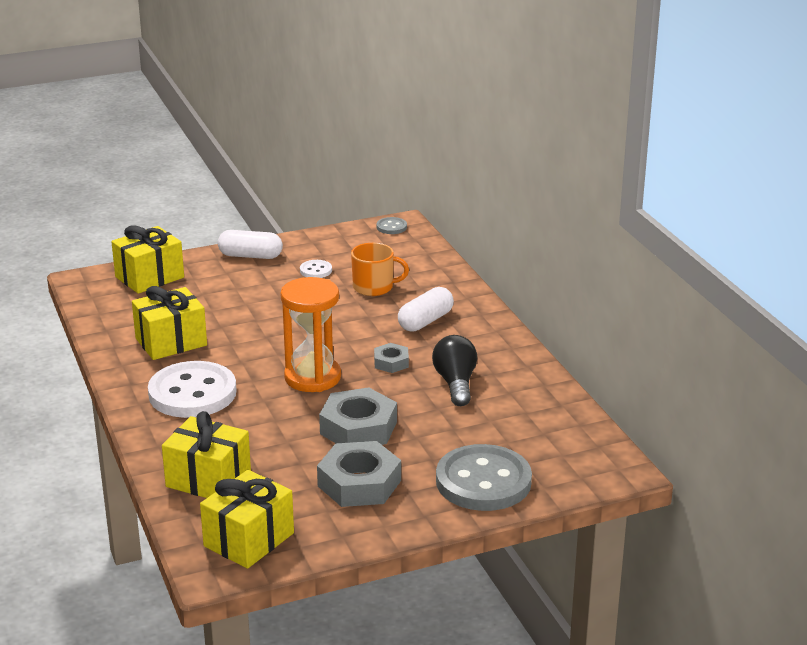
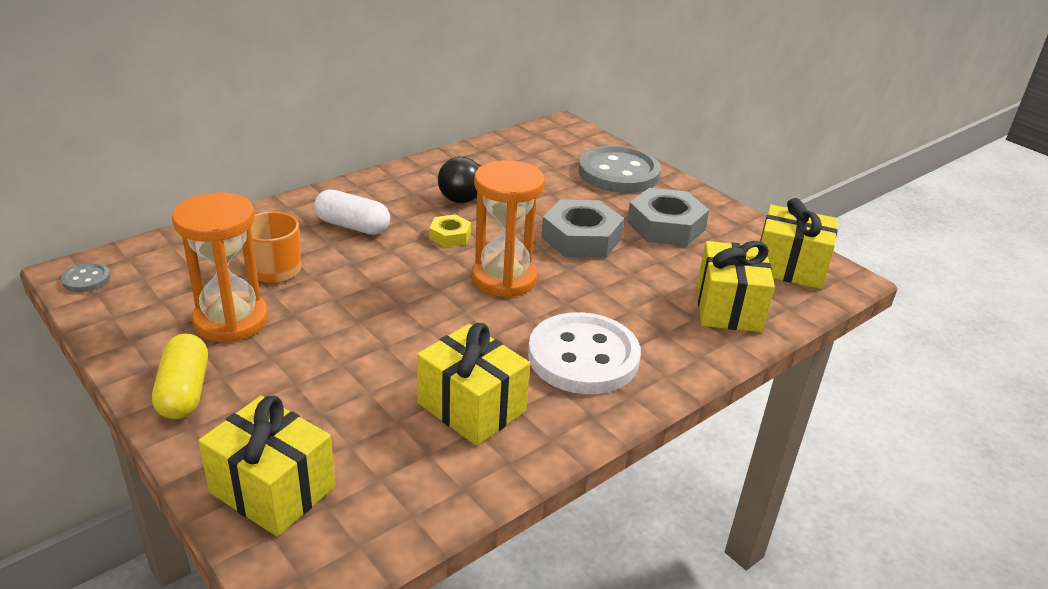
camera: 110 degrees left, 5 degrees up
white capsule [218,230,283,259] -> yellow capsule [152,334,208,419]
white button [300,260,332,278] -> orange hourglass [172,192,268,343]
grey nut [374,343,409,373] -> yellow nut [429,214,471,247]

